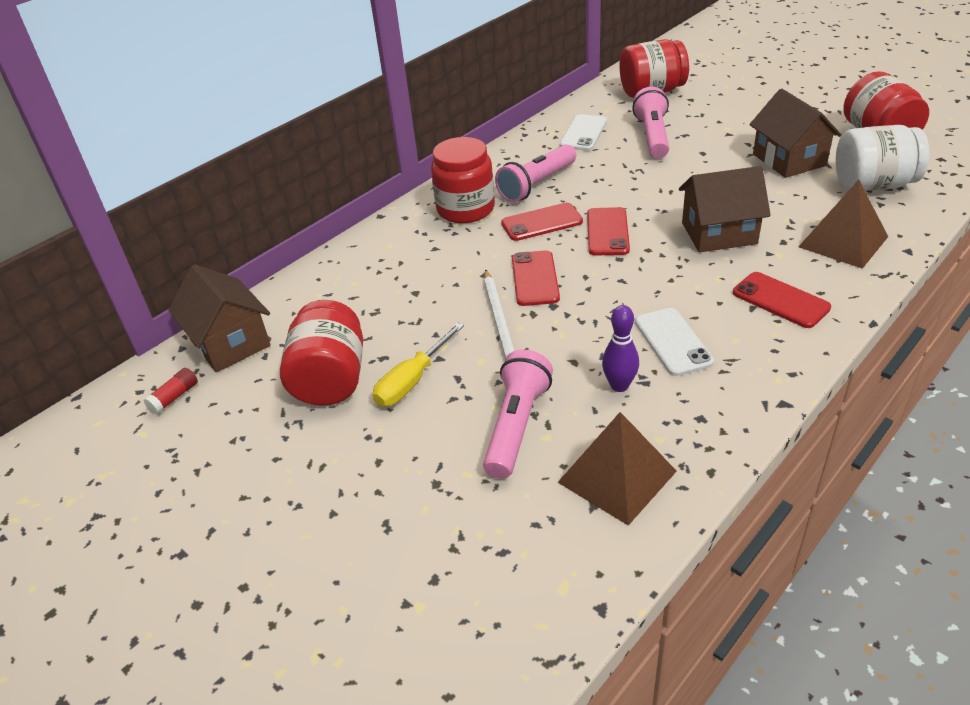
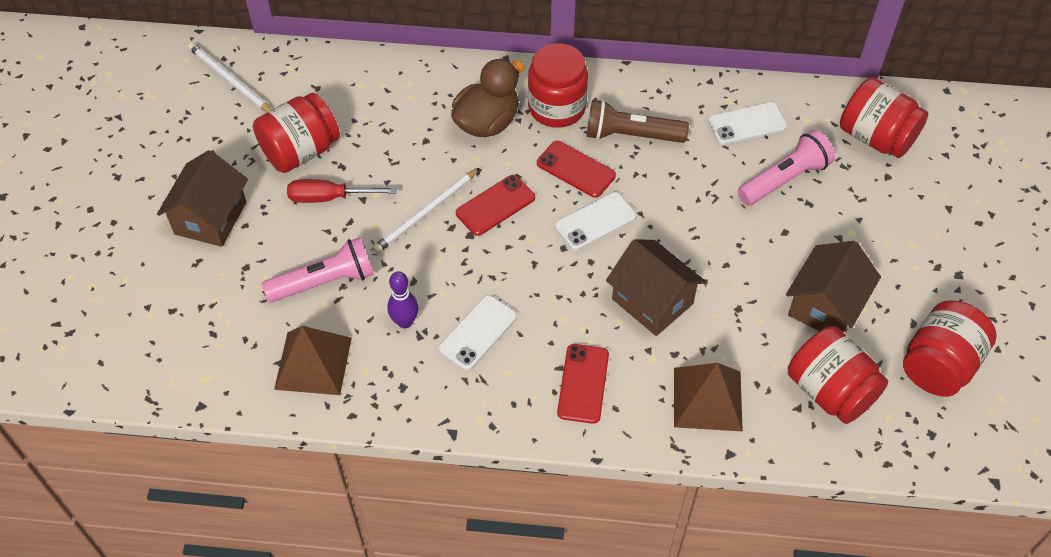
camera: 50 degrees right, 15 degrees up
red glue stick [143,368,198,414] -> white pencil [188,43,272,112]
brown house [169,264,271,372] -> brown house moved to [157,150,248,247]
yellow screwdriver [373,323,464,407] -> red screwdriver [287,179,397,203]
pink flashlight [495,144,576,202] -> brown flashlight [587,100,689,143]
red phone [587,207,630,256] -> white phone [555,192,636,250]
white jar [835,125,929,191] -> red jar [788,326,888,424]
none -> brown duck [451,58,524,137]

